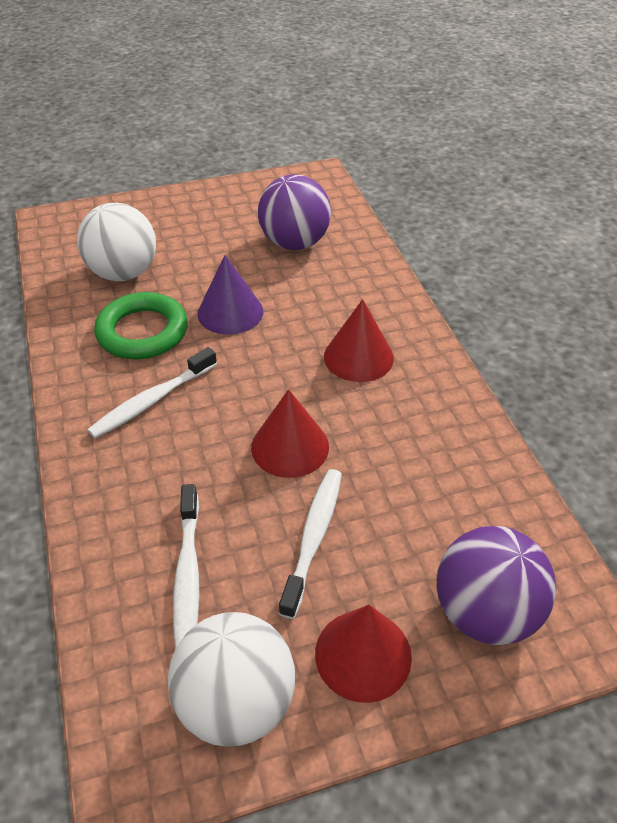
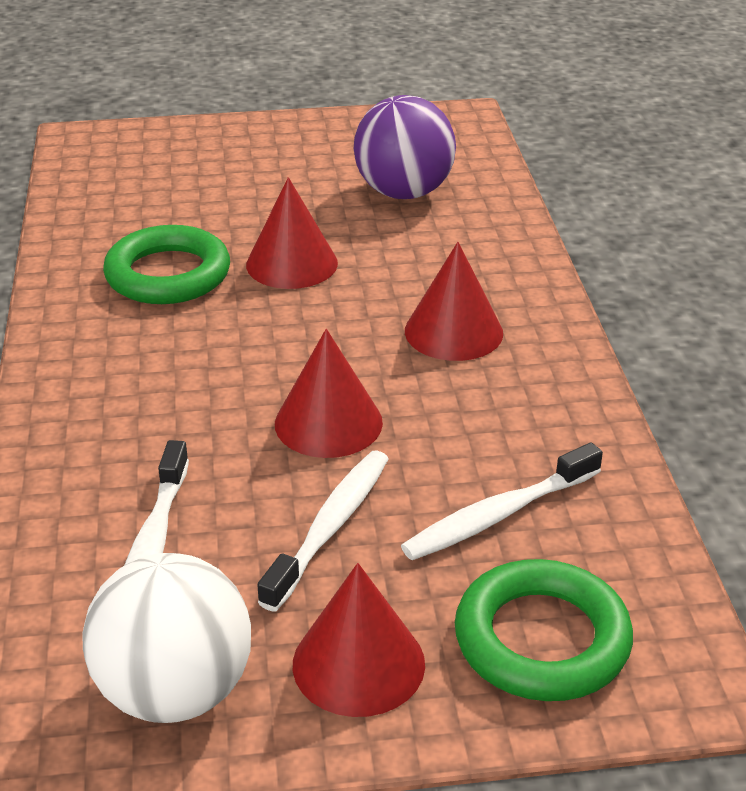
camera: 10 degrees right, 10 degrees down
white ball [77,203,156,281] -> none
white toothbrush [87,347,217,439] -> white toothbrush moved to [401,443,603,560]
purple cone [197,255,263,335] -> red cone [246,177,338,289]
purple ball [437,526,556,645] -> green ring [455,559,633,701]

